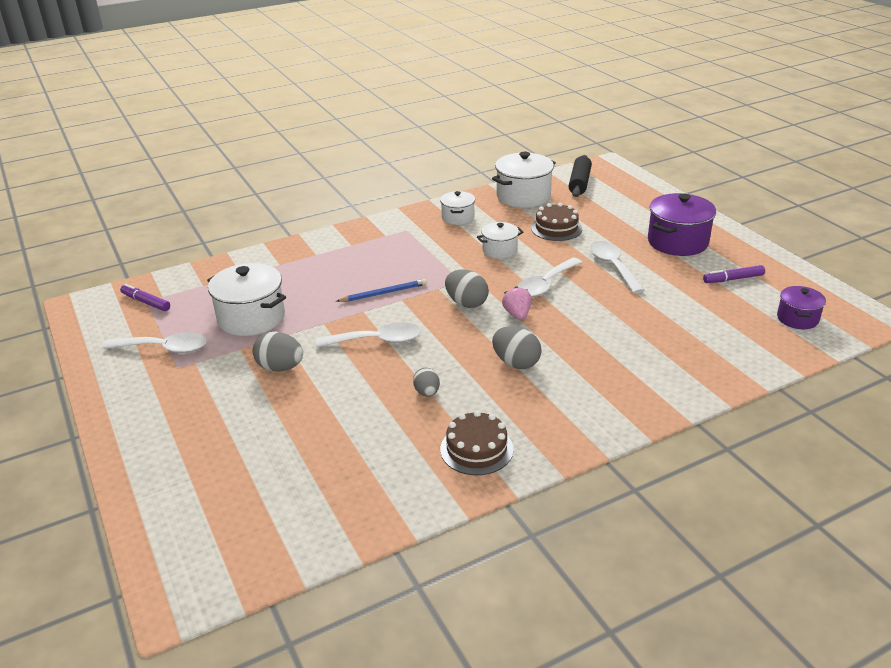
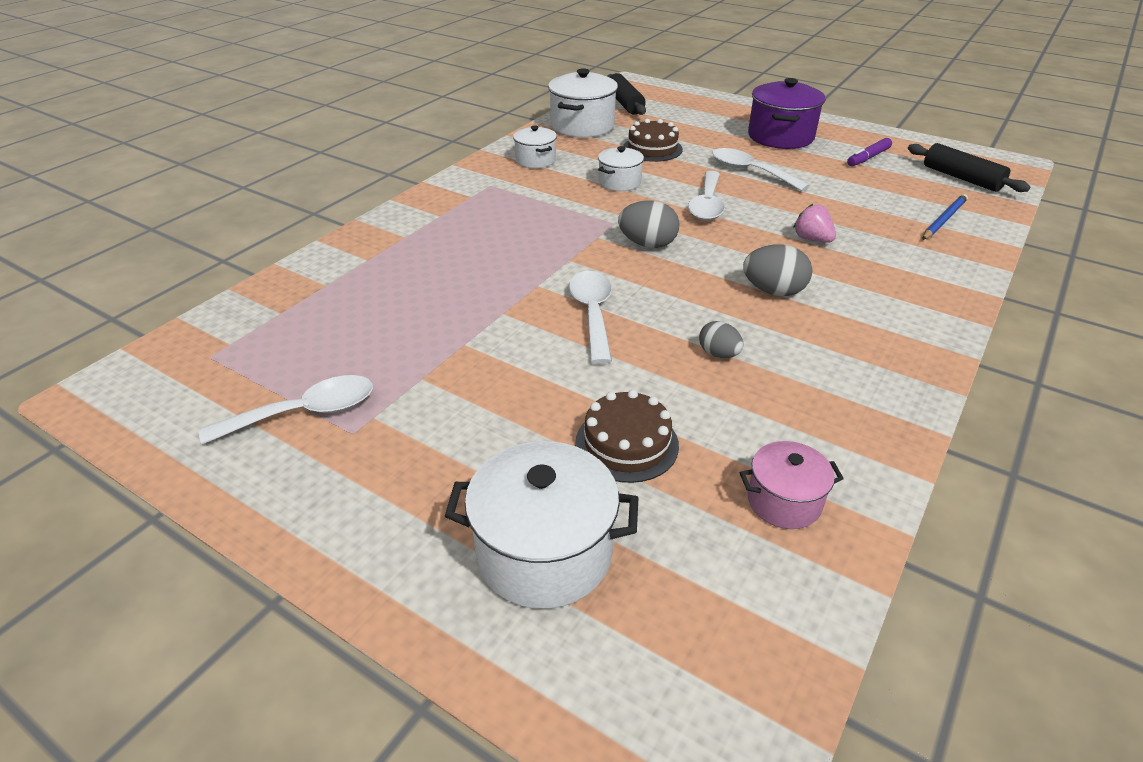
camera: 30 degrees left, 5 degrees up
purple marker [120,284,170,311] -> none
white pot [207,263,286,336] -> white pot moved to [445,441,638,609]
grey egg [253,331,303,372] -> none
white spoon [316,322,421,347] -> white spoon turned 60 degrees counterclockwise [569,271,612,364]
blue pencil [336,279,427,302] -> blue pencil moved to [922,194,968,240]
brown cake [440,411,513,475] -> brown cake moved to [575,390,679,483]
pink strawberry [502,286,532,320] -> pink strawberry moved to [794,204,836,243]
purple pot [777,286,826,329] -> black rolling pin [908,143,1030,192]
none -> pink pot [740,441,844,529]

